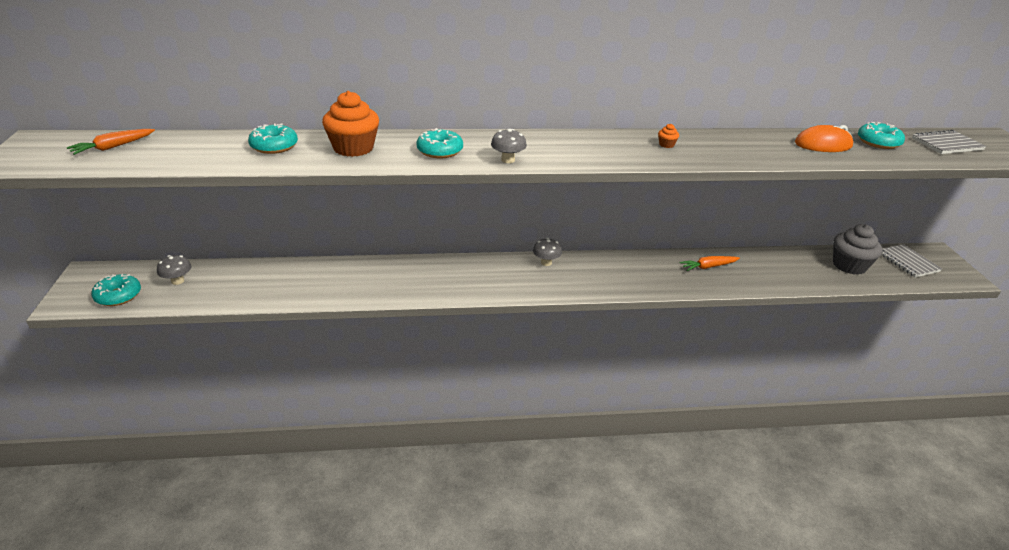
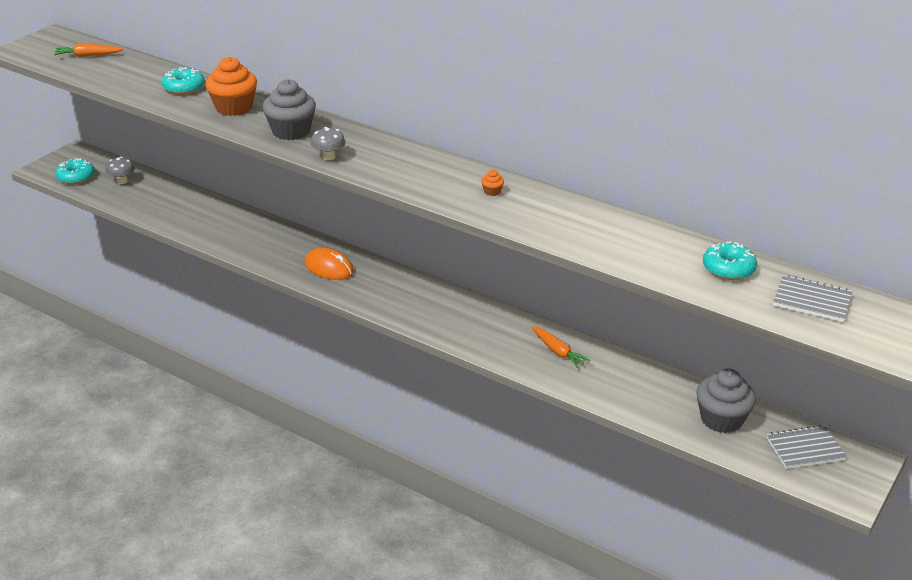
camera: 40 degrees right, 0 degrees up
turquoise donut [417,128,463,158] -> grey cupcake [263,79,316,140]
grey mushroom [533,238,562,266] -> none
orange carrot [680,256,740,271] -> orange carrot turned 150 degrees counterclockwise [531,326,590,368]
orange mouse [795,125,853,152] -> orange mouse moved to [304,248,354,280]
grey notebook [881,244,942,278] -> grey notebook turned 60 degrees clockwise [766,425,847,469]

